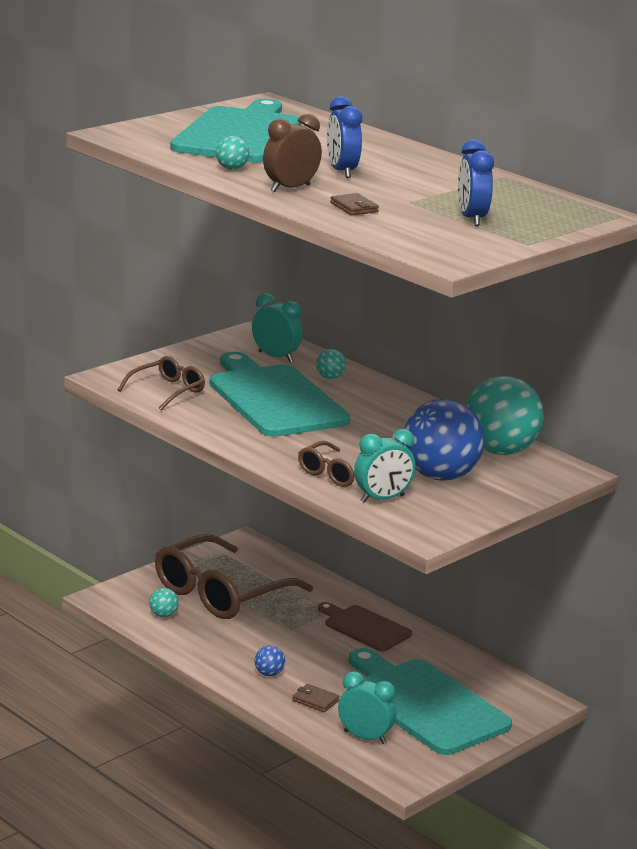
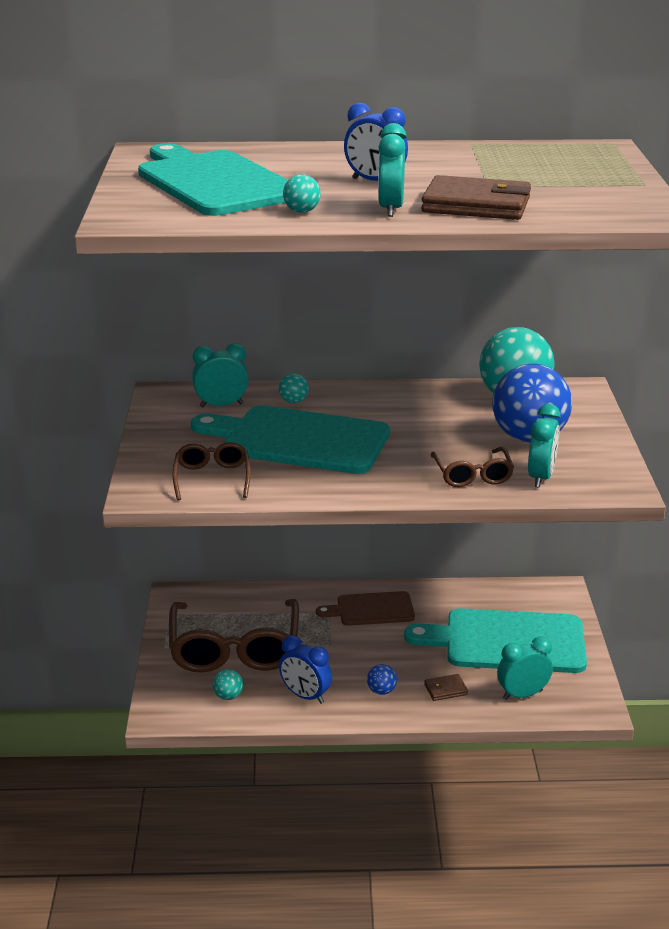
camera: 45 degrees left, 5 degrees up
brown clock [263,114,322,192] -> turquoise clock [378,123,407,217]
brown wallet [330,193,379,215] -> brown wallet [421,175,531,220], size x2.18
blue clock [458,139,494,226] -> blue clock moved to [279,635,332,704]

